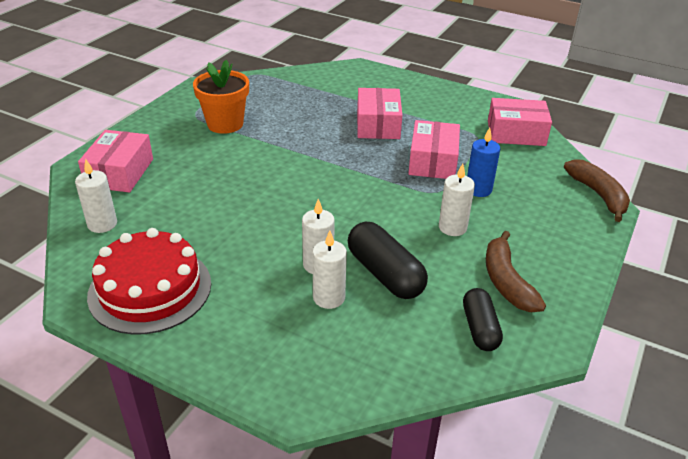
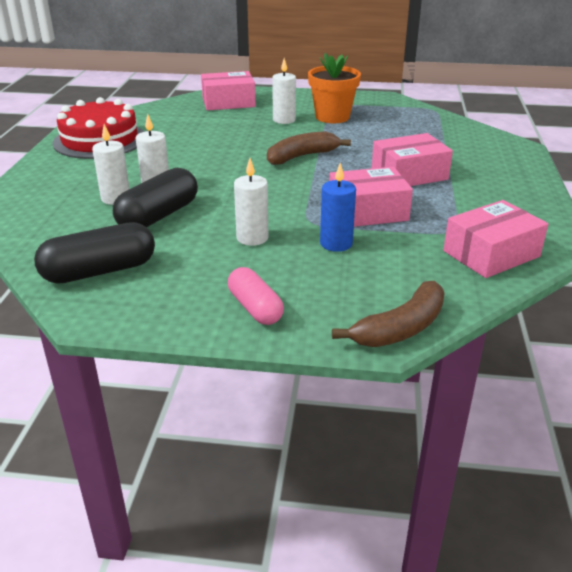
camera: 70 degrees right, 5 degrees down
white candle [75,159,117,233] -> white candle moved to [272,58,296,124]
black capsule [463,288,503,351] -> black capsule [34,222,155,284], size x1.52
brown banana [486,231,546,312] -> brown banana moved to [267,131,351,165]
pink box [488,98,552,146] -> pink box turned 75 degrees clockwise [443,200,548,278]
none -> pink capsule [228,267,284,325]

